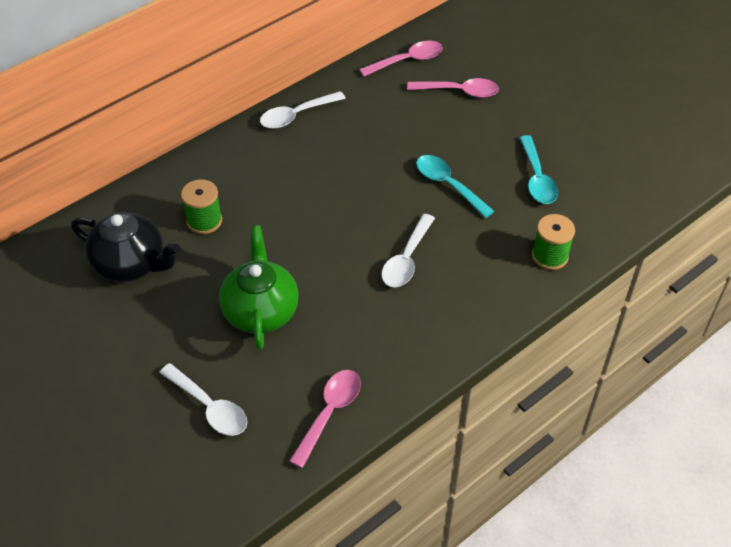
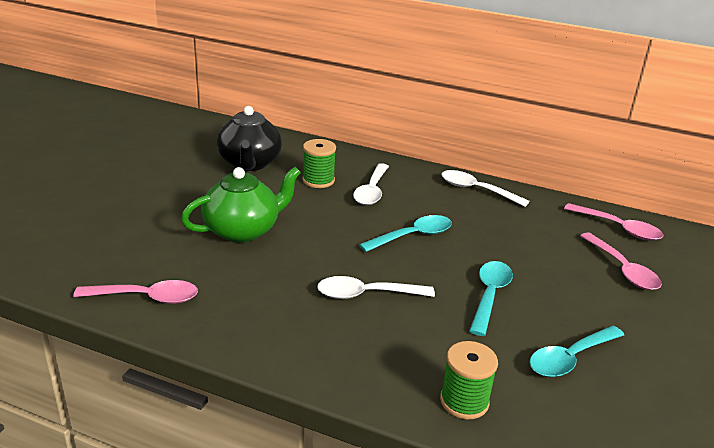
camera: 60 degrees right, 20 degrees down
white spoon [159,363,247,436] -> white spoon moved to [353,163,389,205]
none -> turquoise spoon [359,215,452,252]

